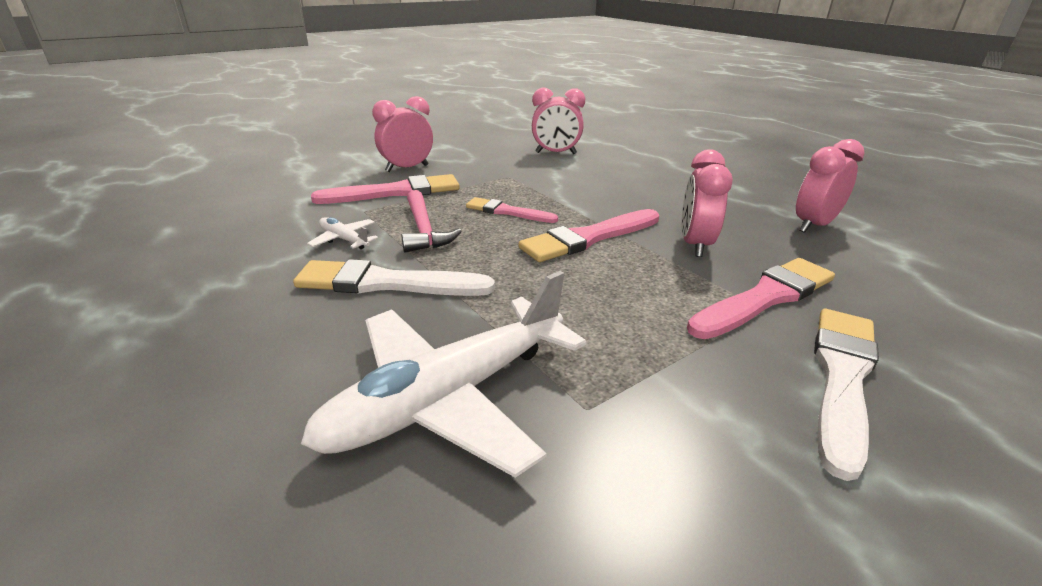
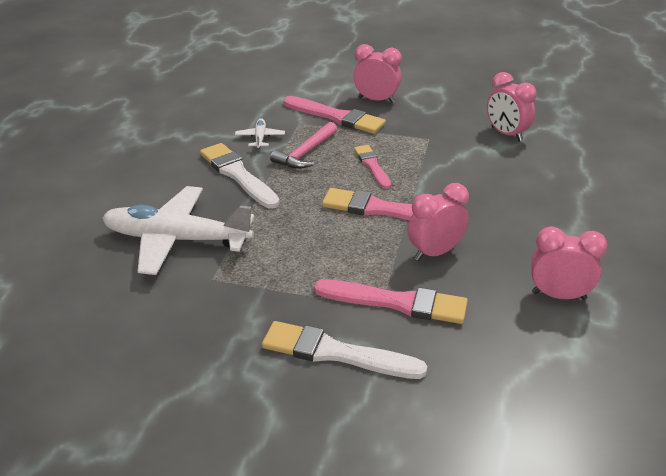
camera: 50 degrees right, 5 degrees up
white brush [814,309,879,481] -> white brush turned 150 degrees counterclockwise [262,321,427,379]

